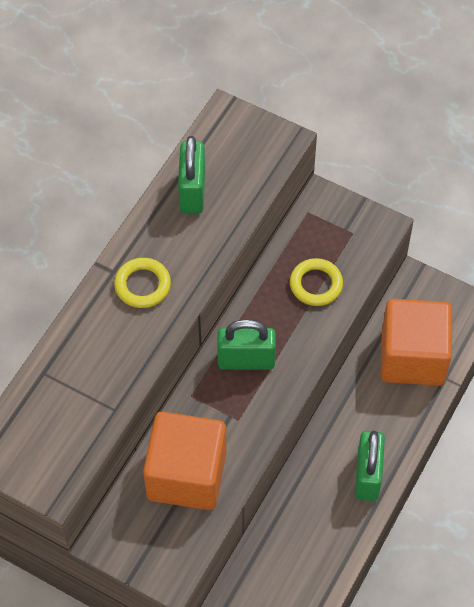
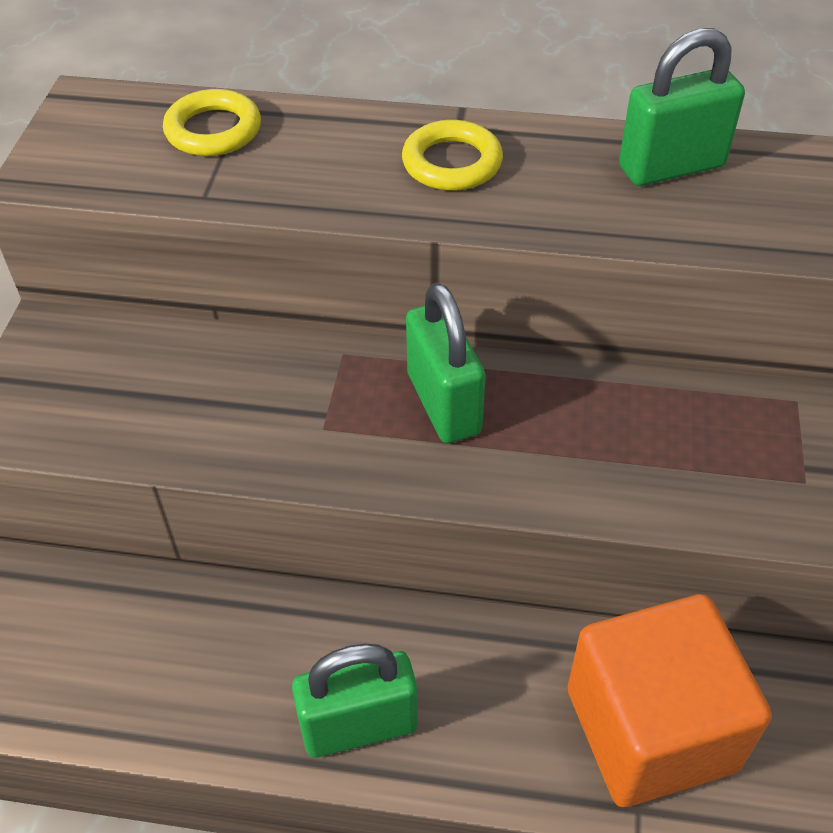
camera: 70 degrees right, 10 degrees down
orange cube [143,412,226,510] -> none
yellow ring [290,258,343,306] -> yellow ring moved to [163,89,261,156]

